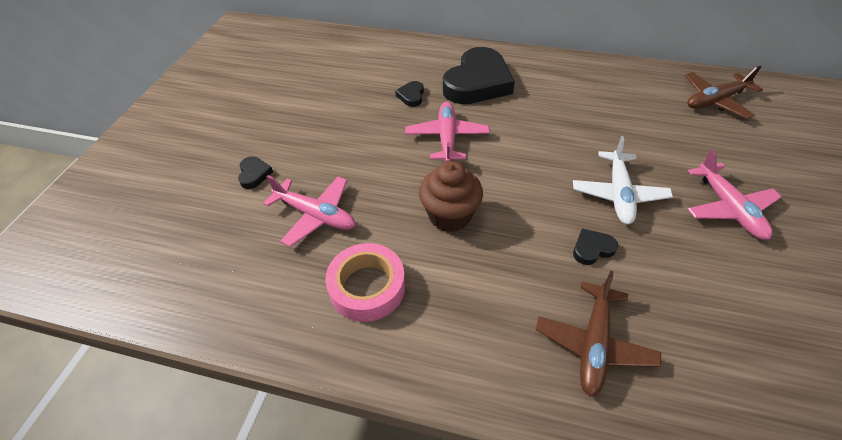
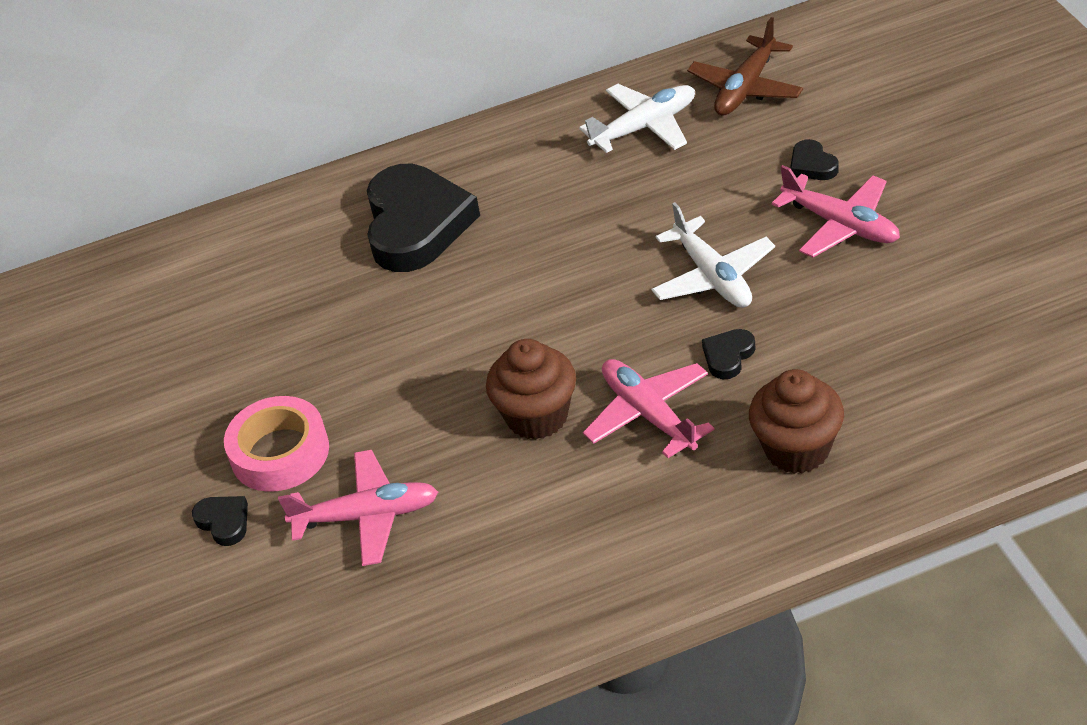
camera: 30 degrees left, 5 degrees down
pink tape [325,243,405,322] -> pink tape moved to [224,396,329,492]
black heart [395,81,424,107] -> black heart moved to [790,139,839,180]
pink plane [405,102,490,162] -> pink plane moved to [583,359,715,458]
brown plane [535,271,661,397] -> brown cupcake [749,369,844,474]
none -> white plane [579,84,695,153]

